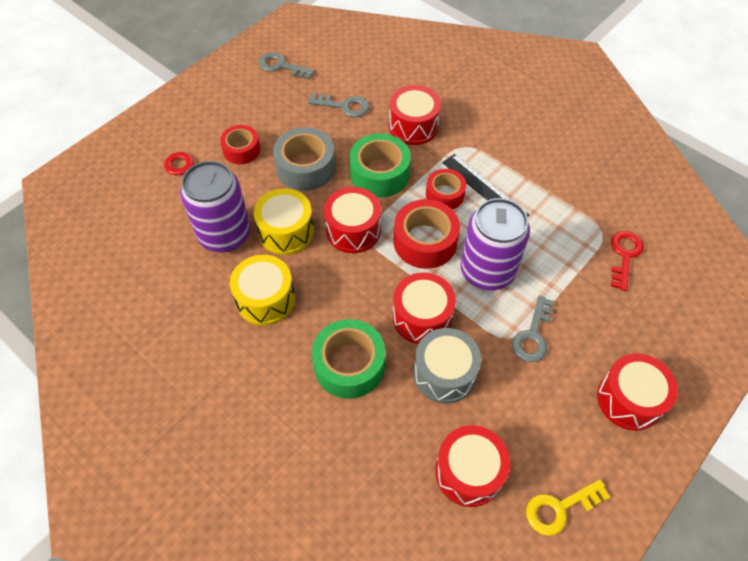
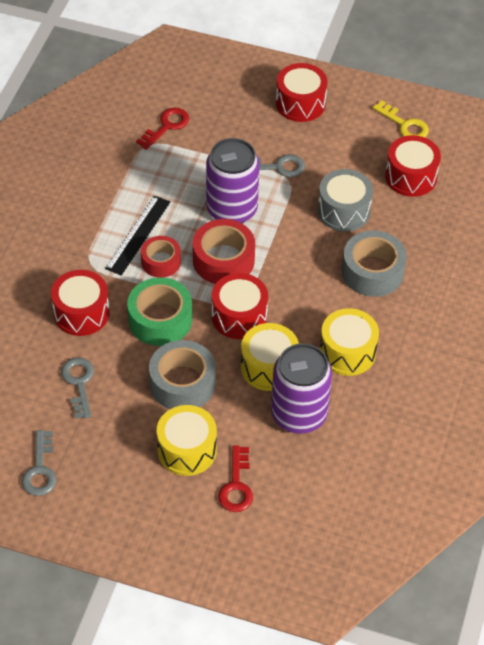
camera: 115 degrees left, 5 degrees down
red tape [220,125,260,164] -> yellow drum [157,405,217,476]
green tape [312,319,385,399] -> grey tape [342,230,407,297]
red drum [393,273,456,344] -> none
red key [611,231,644,291] -> red key turned 135 degrees clockwise [136,108,189,150]

